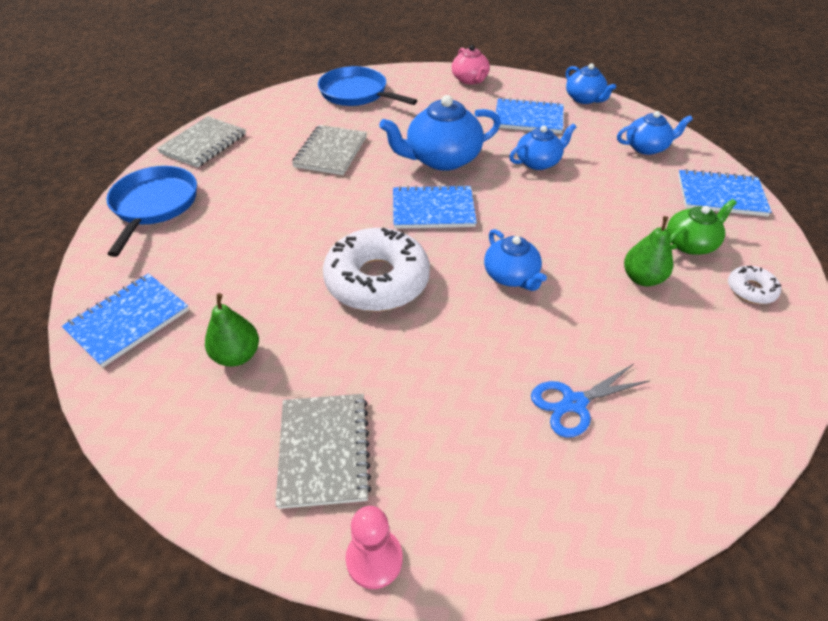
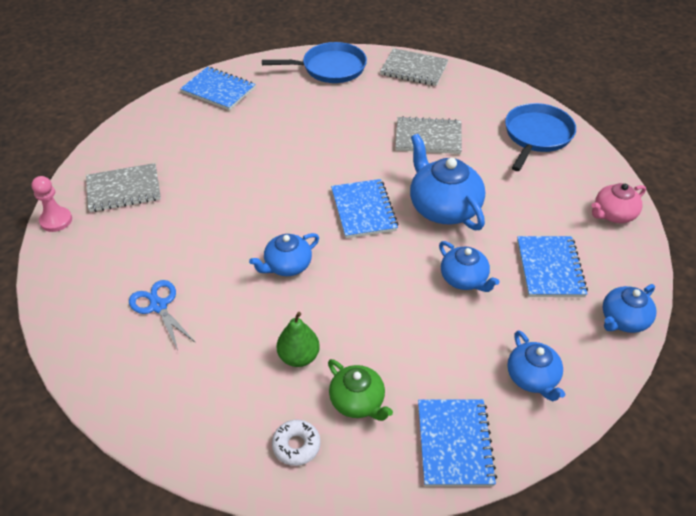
camera: 80 degrees right, 0 degrees up
green pear [205,293,259,367] -> none
white donut [323,227,430,311] -> none

